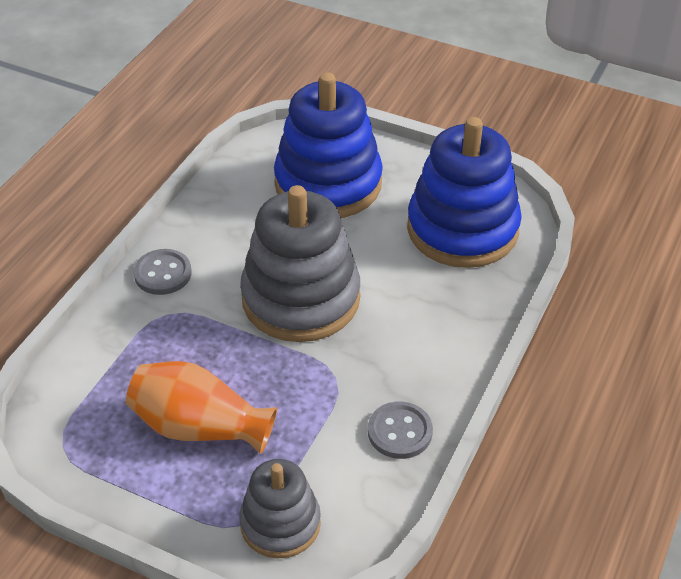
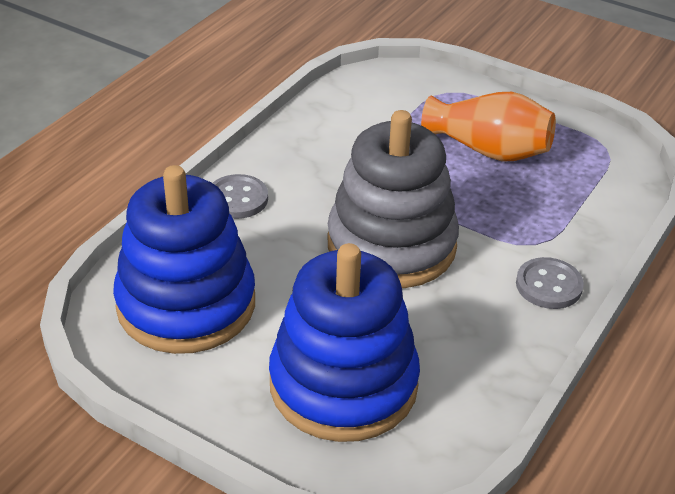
camera: 175 degrees left, 5 degrees down
grey stacking toy [239,459,321,558] -> none
grey button [368,402,433,459] -> grey button moved to [213,174,268,219]

